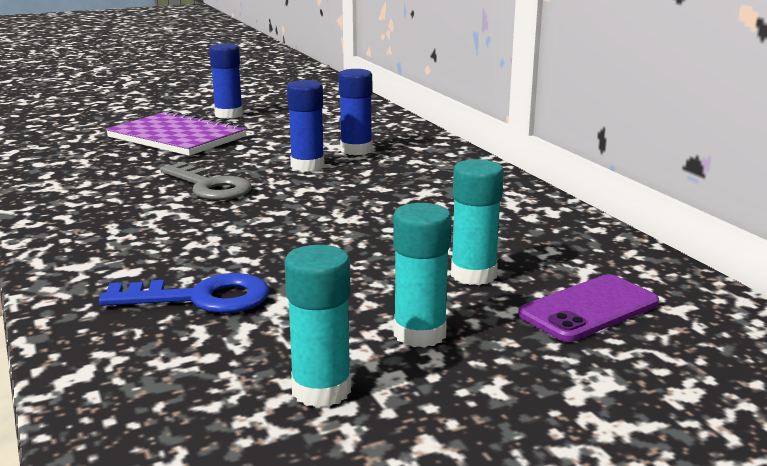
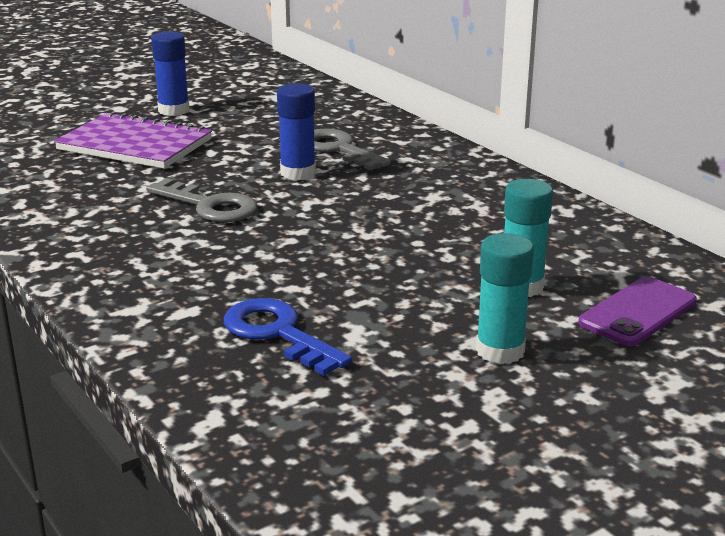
camera: 10 degrees left, 5 degrees up
blue key [99,273,269,313] -> blue key turned 120 degrees counterclockwise [224,298,352,376]
turquoise glue stick [284,245,351,408] -> none
blue glue stick [338,69,372,155] -> grey key [314,128,391,171]

